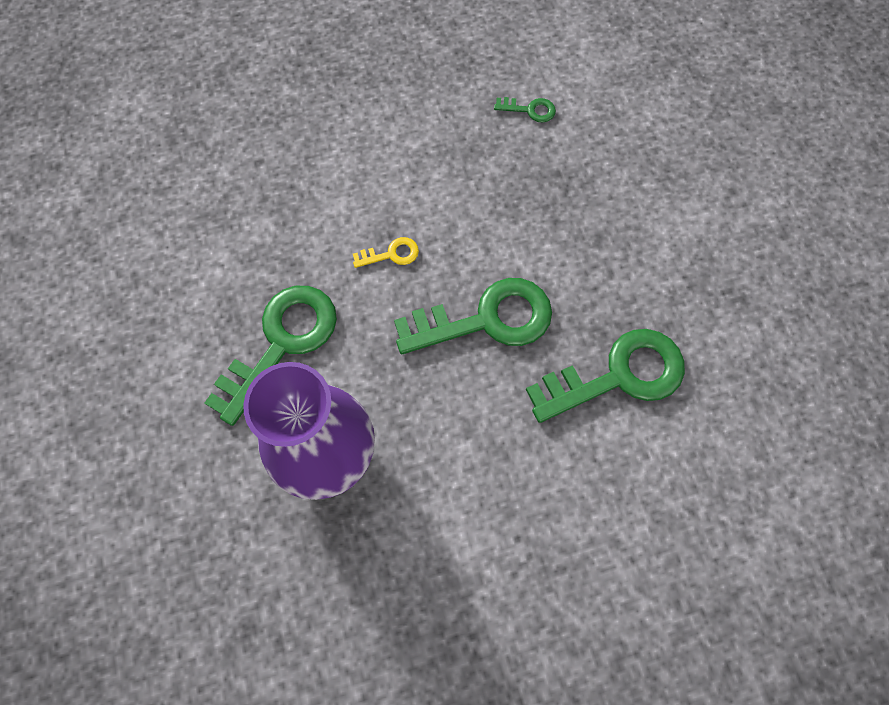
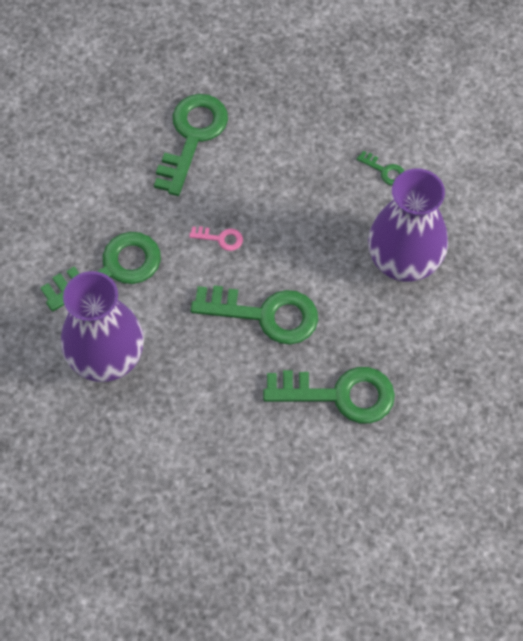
camera: 25 degrees right, 5 degrees down
yellow key [353,237,419,268] -> pink key [189,226,243,251]
none -> green key [154,94,228,196]
none -> purple vase [368,168,448,282]

